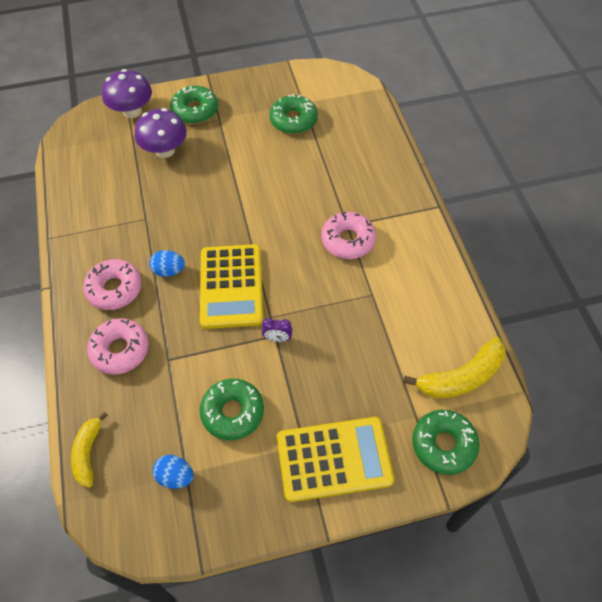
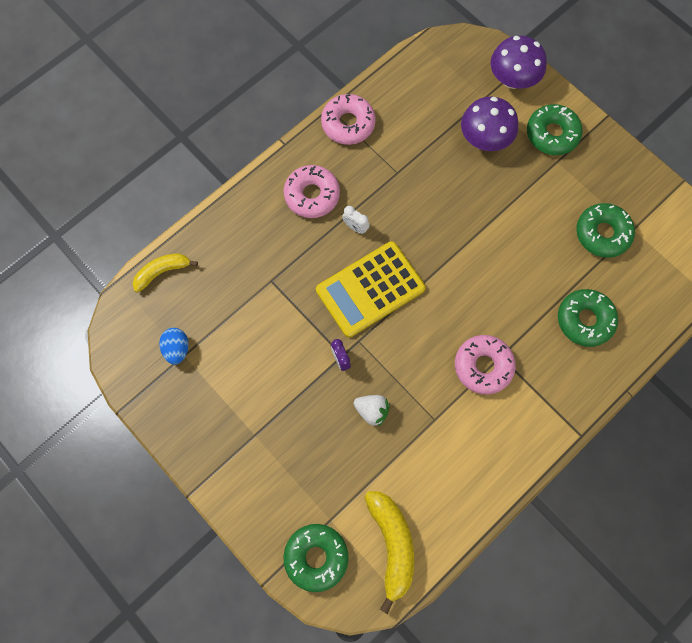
camera: 60 degrees right, 15 degrees up
pink donut [87,318,149,375] -> pink donut moved to [321,94,376,145]
blue egg [149,250,185,277] -> white clock [342,206,370,234]
green donut [200,379,264,440] -> green donut moved to [558,289,618,347]
yellow calculator [277,417,394,502] -> none
yellow banana [403,337,506,398] -> yellow banana turned 135 degrees counterclockwise [364,491,414,614]
none -> white strawberry [354,395,390,427]

